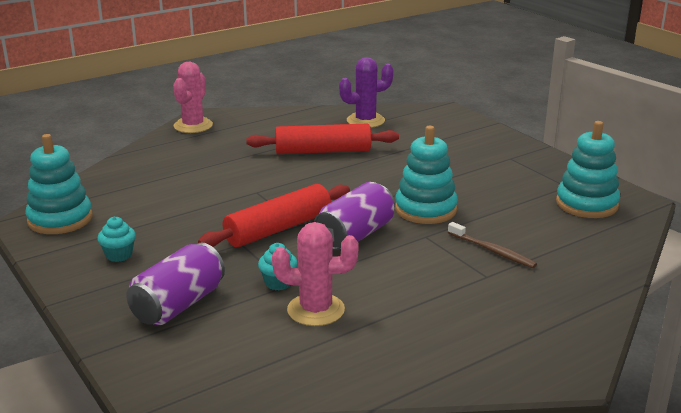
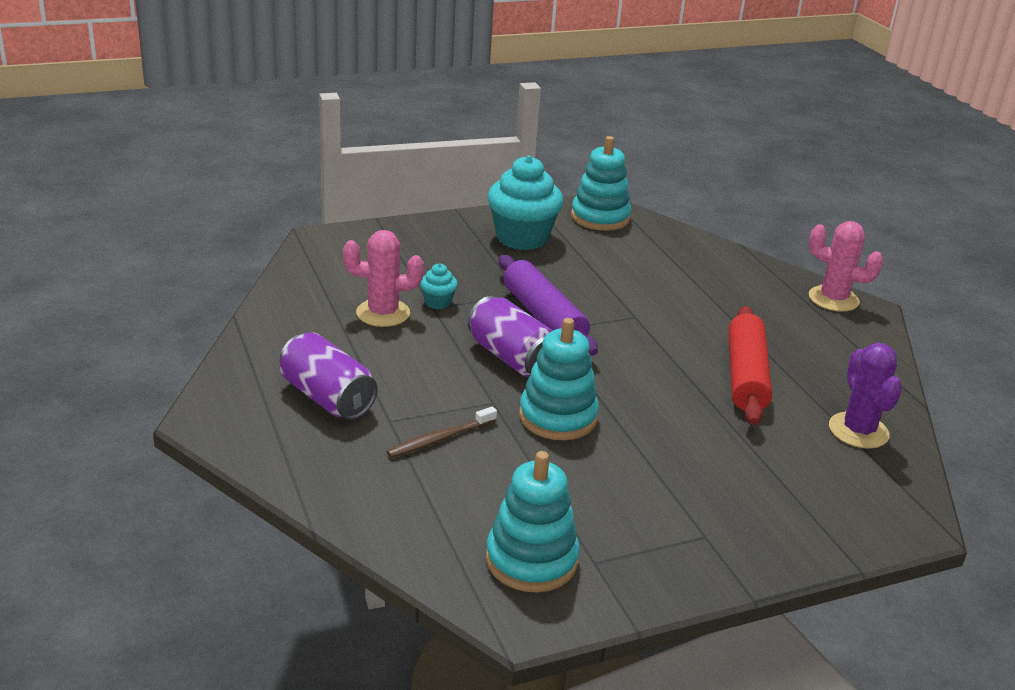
camera: 100 degrees right, 5 degrees up
turquoise cupcake [97,216,136,262] -> turquoise cupcake [487,156,564,250], size x2.21
purple can [126,243,225,325] -> purple can moved to [280,332,378,420]
red rolling pin [198,184,350,247] -> purple rolling pin [499,255,598,355]
pink cactus [272,222,359,326] -> pink cactus turned 75 degrees clockwise [343,230,424,327]

